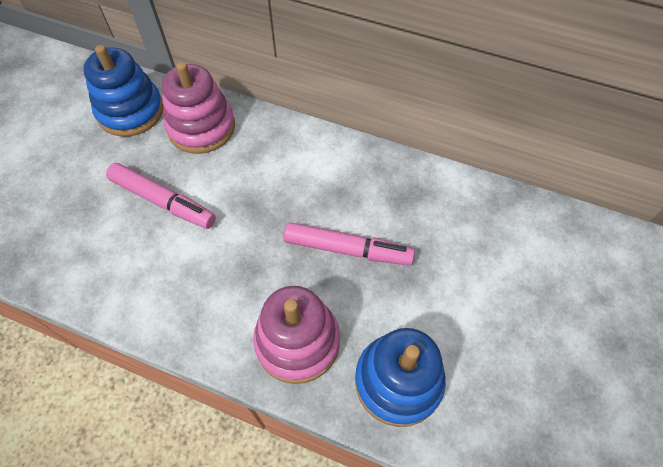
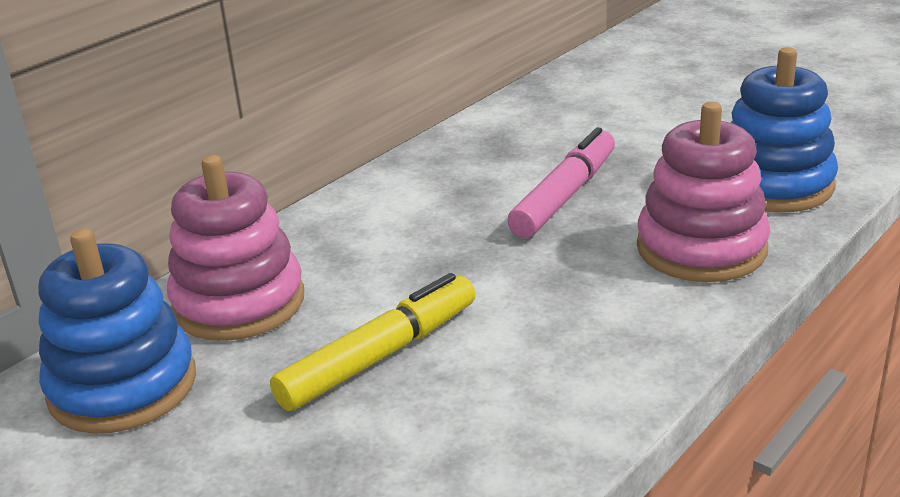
camera: 70 degrees left, 30 degrees down
pink marker [106,163,216,229] -> yellow marker [270,273,476,411]

